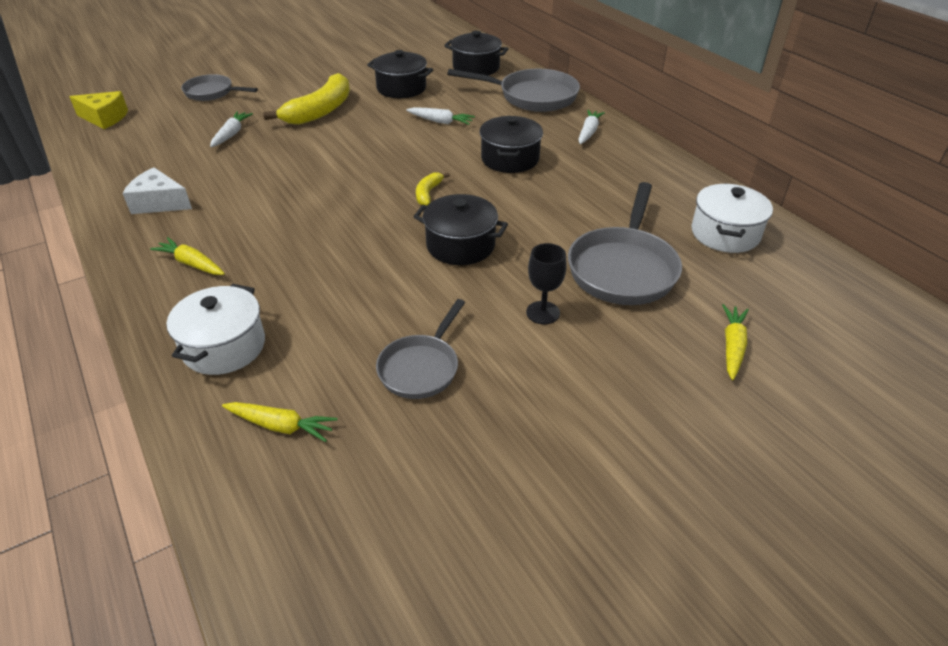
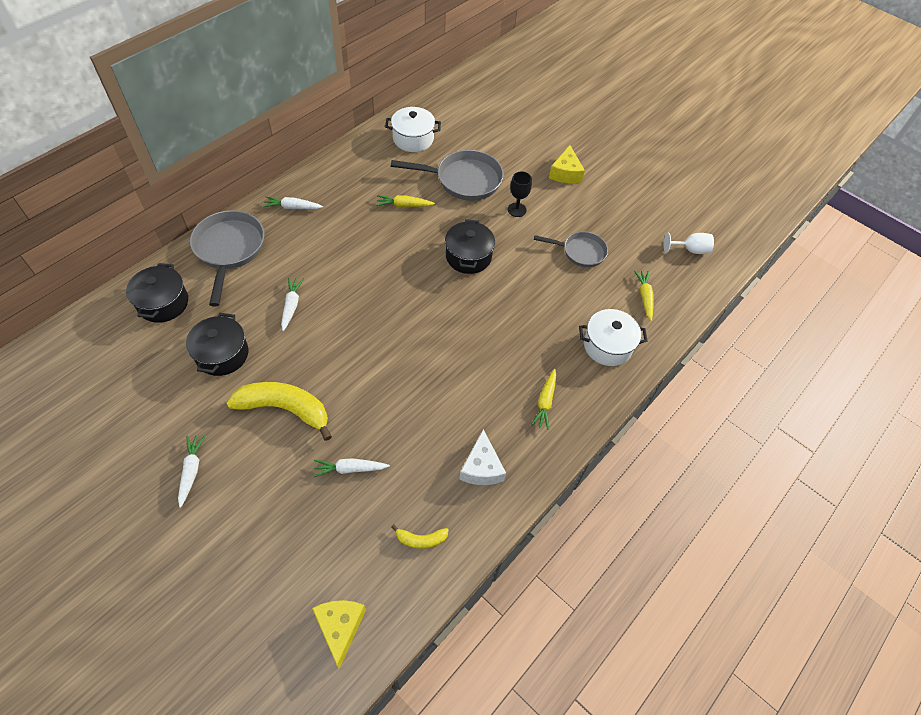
camera: 110 degrees left, 15 degrees up
grey pan [181,74,258,101] -> none
yellow banana [416,172,450,206] -> yellow banana moved to [391,524,449,549]
black pot [480,116,543,173] -> none
yellow carrot [722,304,749,380] -> yellow carrot moved to [376,195,435,207]
none -> white carrot [178,436,206,508]
none -> yellow cheese [549,145,585,183]
none -> white goblet [664,233,714,254]

